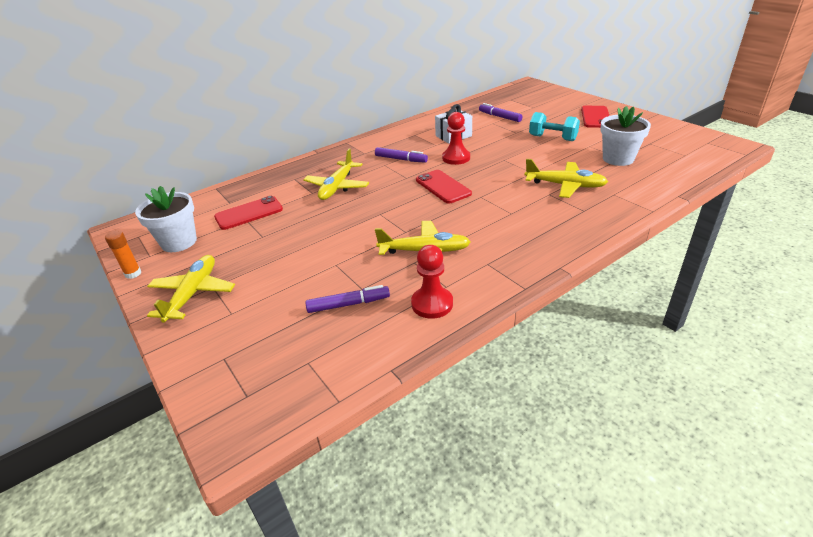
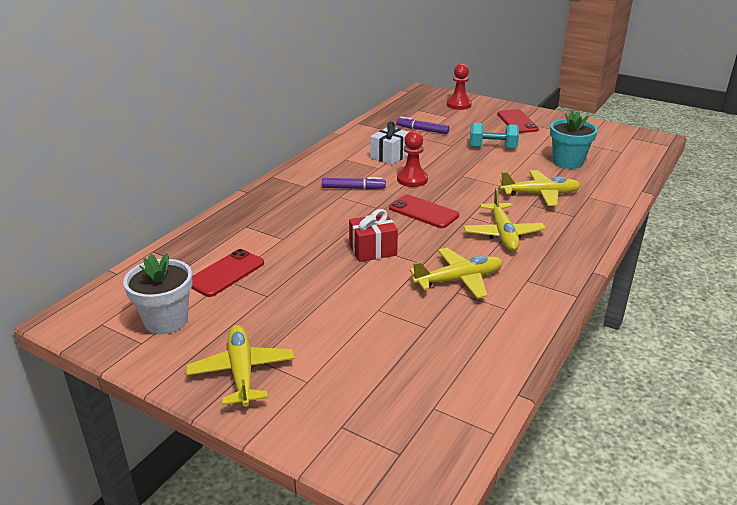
camera: 25 degrees left, 5 degrees down
orange glue stick [105,230,141,279] -> none
yellow plane [303,149,369,200] -> yellow plane moved to [463,188,546,251]
purple marker [305,285,390,313] -> none
red pawn [411,245,453,319] -> red pawn moved to [447,64,472,110]
white flower pot [600,106,651,166] -> turquoise flower pot [550,111,598,169]
none -> red gift [349,209,398,262]

